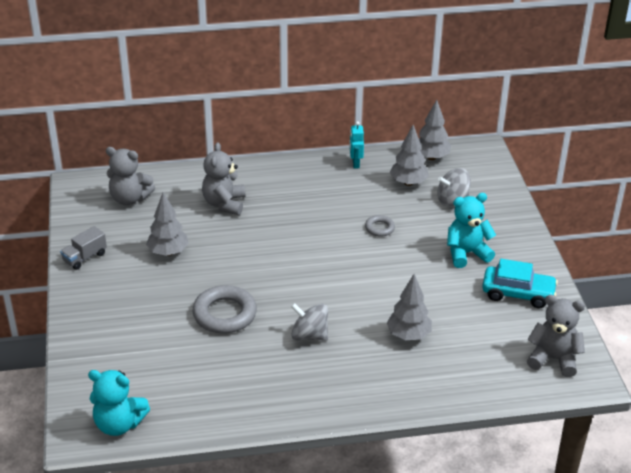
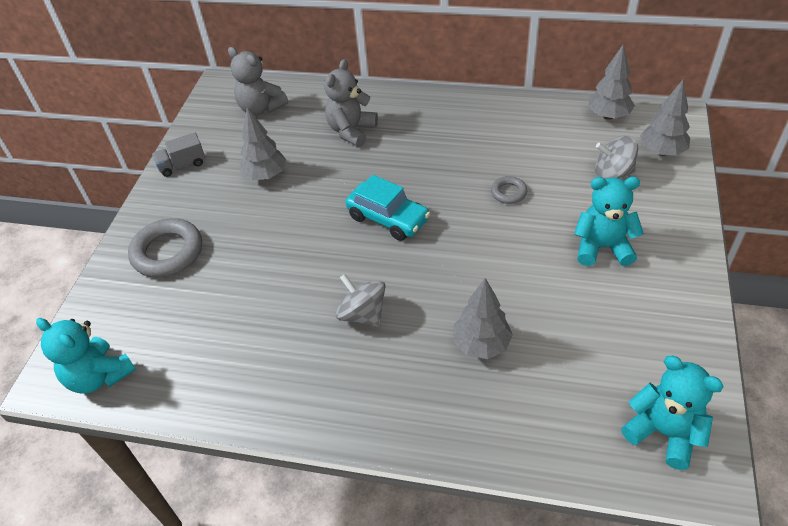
camera: 25 degrees right, 10 degrees up
grey ring [193,285,257,334] -> grey ring moved to [128,218,202,278]
turquoise robot [350,121,364,168] -> none
grey tree [390,125,429,186] -> grey tree moved to [640,80,690,156]
turquoise car [482,259,558,308] -> turquoise car moved to [346,175,430,241]
grey teddy bear [527,295,585,377] -> turquoise teddy bear [621,356,724,470]

